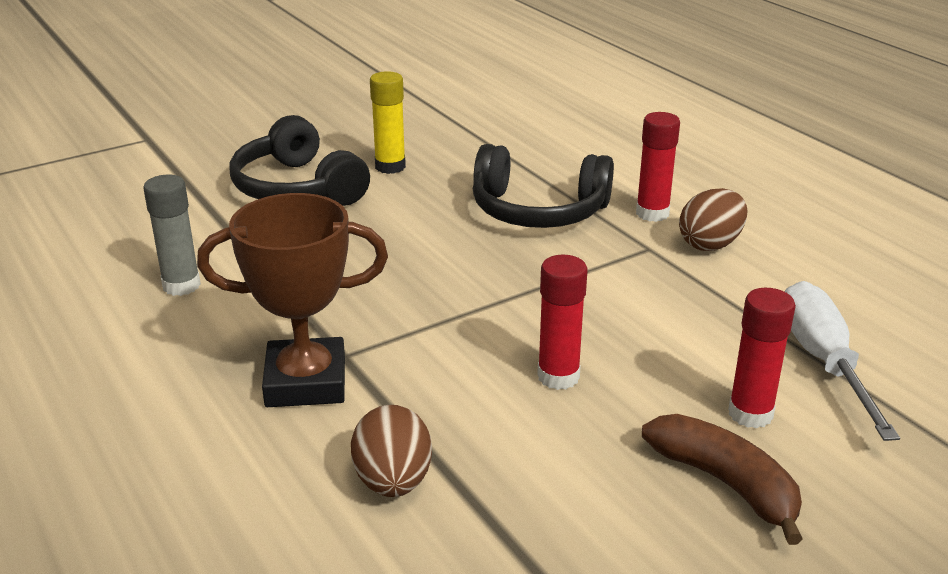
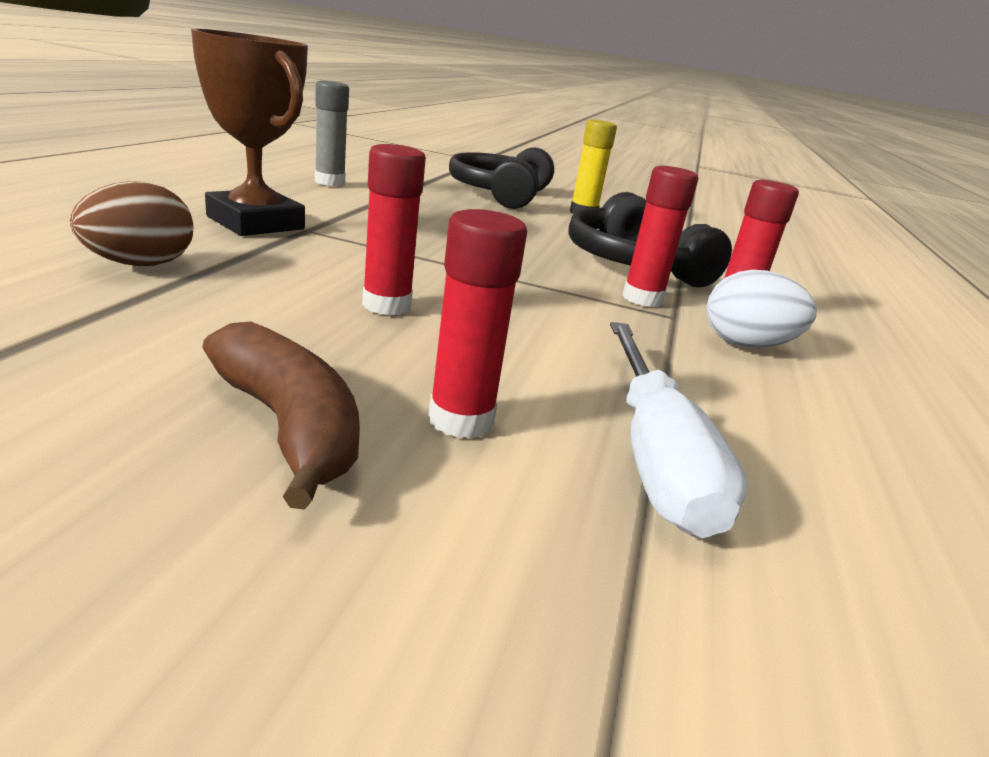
camera: 45 degrees right, 5 degrees down
brown banana [642,414,803,545] -> brown banana turned 45 degrees counterclockwise [202,322,360,510]
brown egg [679,188,747,251] -> white egg [707,270,817,348]
white screwdriver [785,281,900,441] -> white screwdriver turned 135 degrees clockwise [610,322,748,538]
none -> red glue stick [622,166,698,307]

